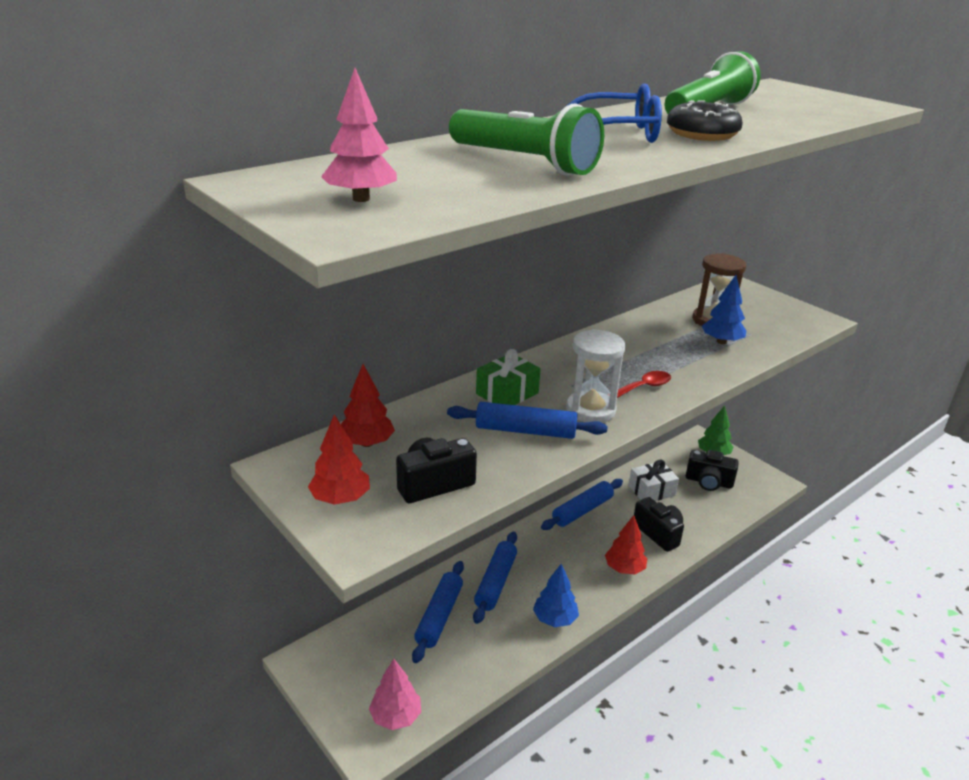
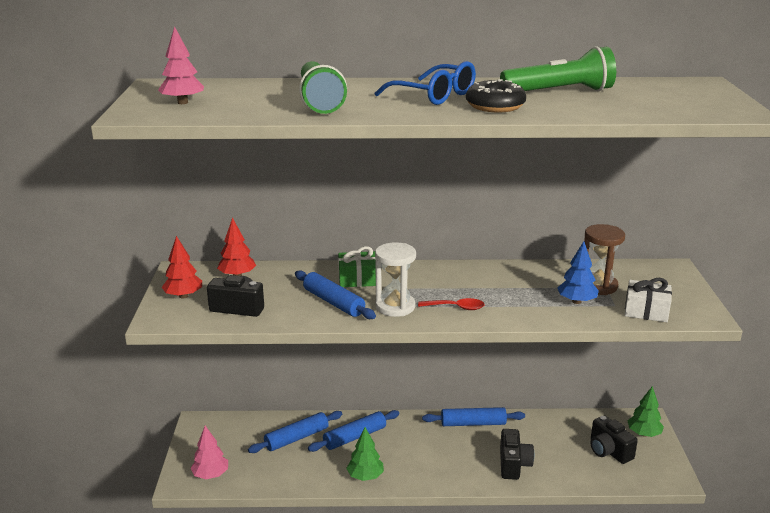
camera: 40 degrees right, 5 degrees down
blue tree [533,564,579,627] -> green tree [346,427,384,481]
red tree [605,515,647,574] -> none
white gift [628,459,679,501] -> white gift moved to [625,278,672,322]

